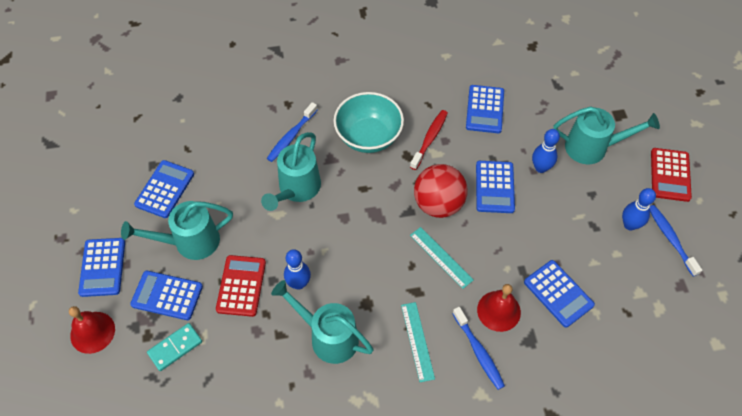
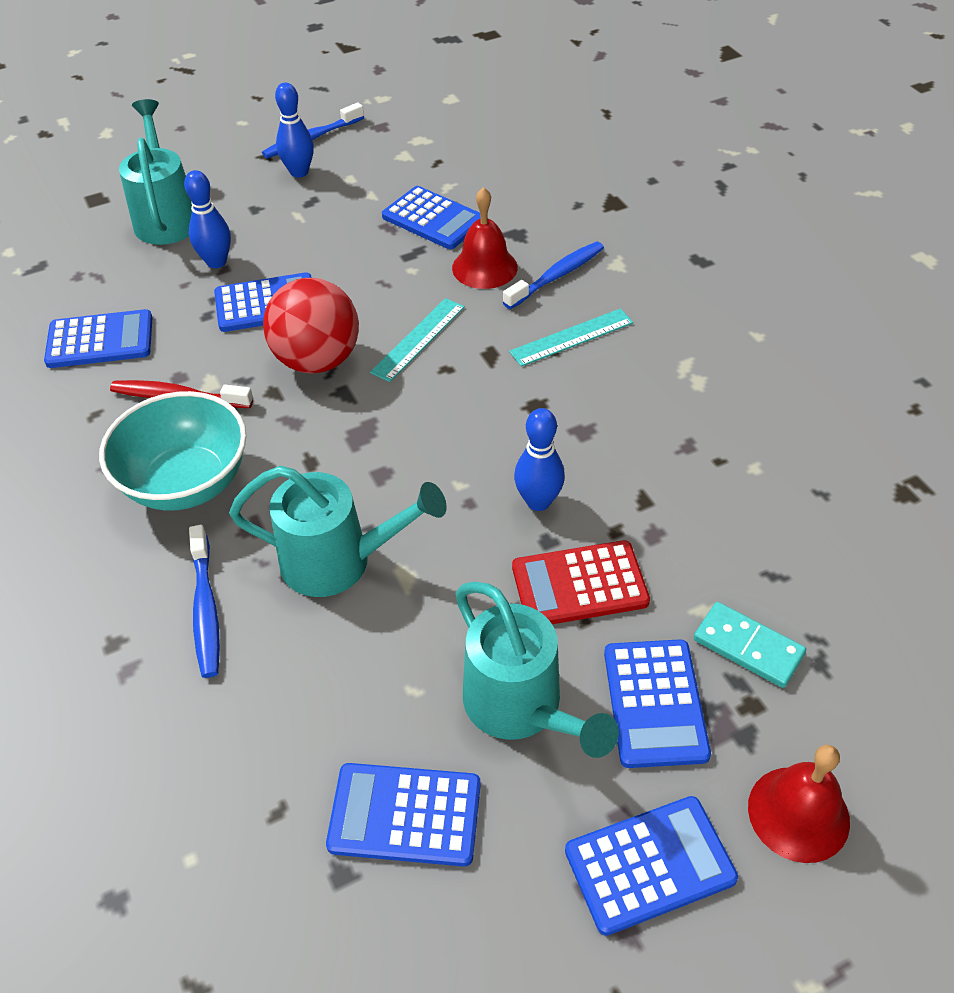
camera: 105 degrees left, 10 degrees down
blue toothbrush [267,102,317,162] -> blue toothbrush turned 60 degrees clockwise [189,525,220,678]
turquoise watering can [271,280,374,364] -> none
blue calculator [524,260,595,328] -> blue calculator turned 90 degrees clockwise [382,186,481,249]
red calculator [651,148,692,202] -> none

